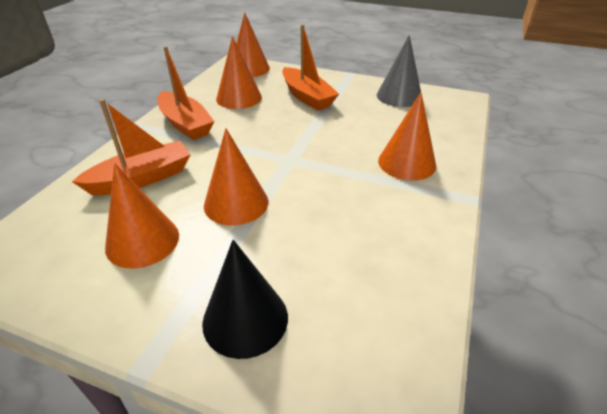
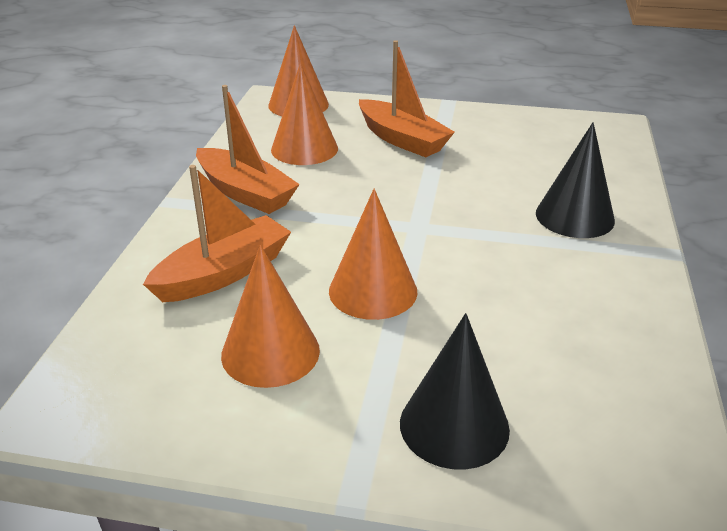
camera: 10 degrees left, 5 degrees down
grey cone [377,35,421,107] -> none
orange cone [378,92,436,181] -> black cone [536,122,615,238]

